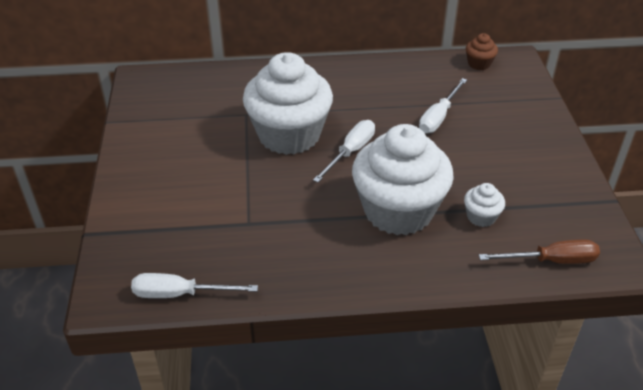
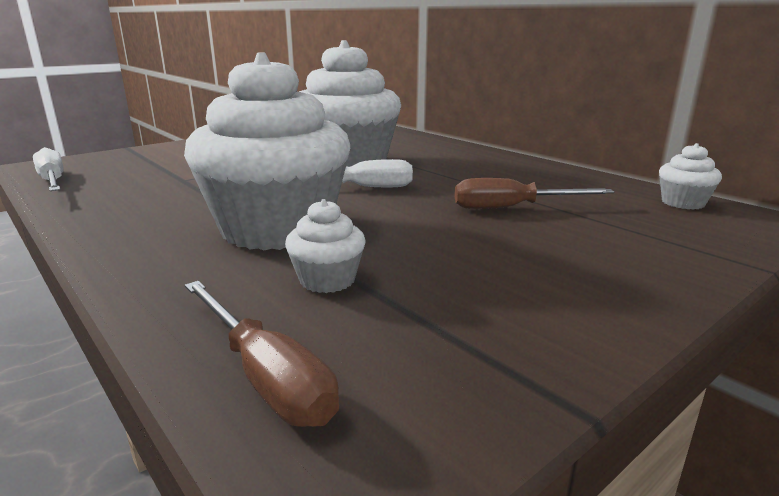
camera: 55 degrees right, 20 degrees down
white screwdriver [419,78,467,133] -> brown screwdriver [454,178,614,209]
brown cupcake [466,33,498,70] -> white cupcake [659,143,722,210]

